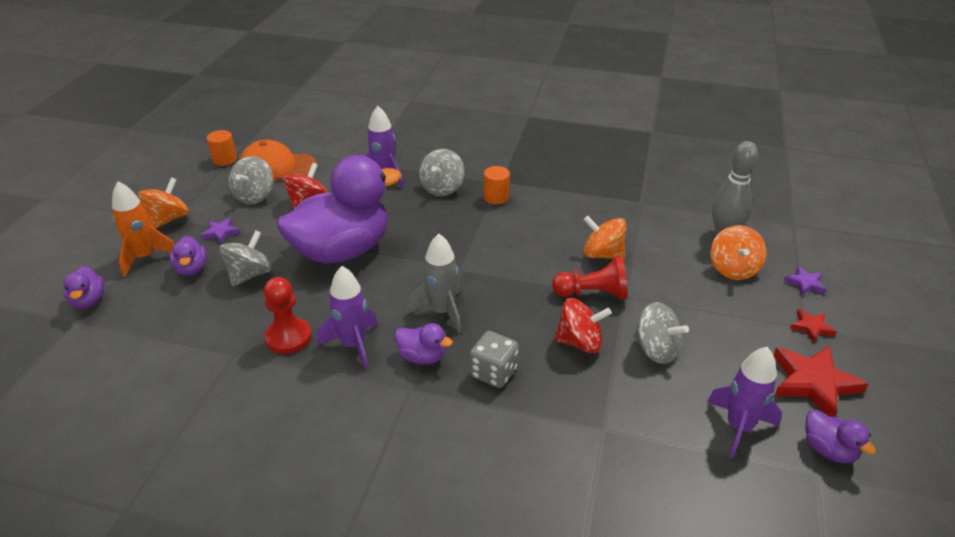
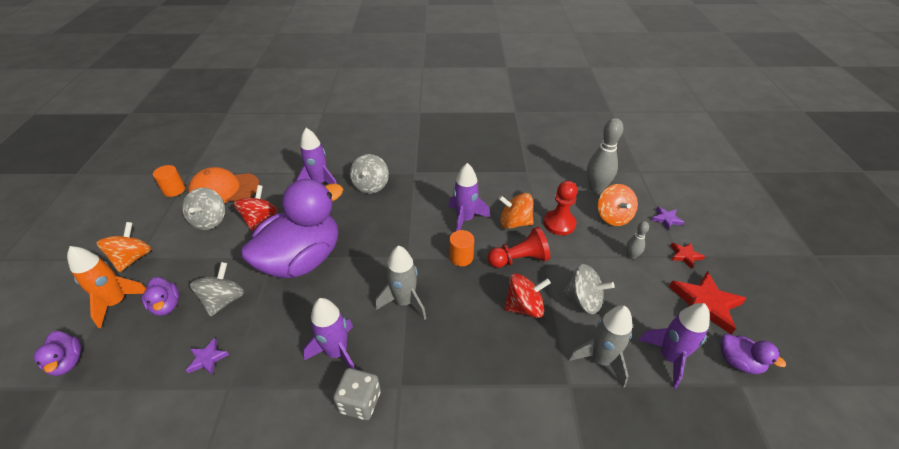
camera: 15 degrees left, 5 degrees up
purple star [201,218,240,244] -> purple star moved to [186,338,229,375]
red pawn [264,277,311,354] -> red pawn moved to [544,181,578,235]
purple duck [395,323,453,365] -> none
grey dice [470,331,519,388] -> grey dice moved to [333,368,381,420]
orange cylinder [484,166,510,204] -> orange cylinder moved to [449,230,474,266]
none -> purple rocket [449,163,490,231]
none -> grey rocket [568,306,632,388]
none -> grey bowling pin [626,221,649,260]

